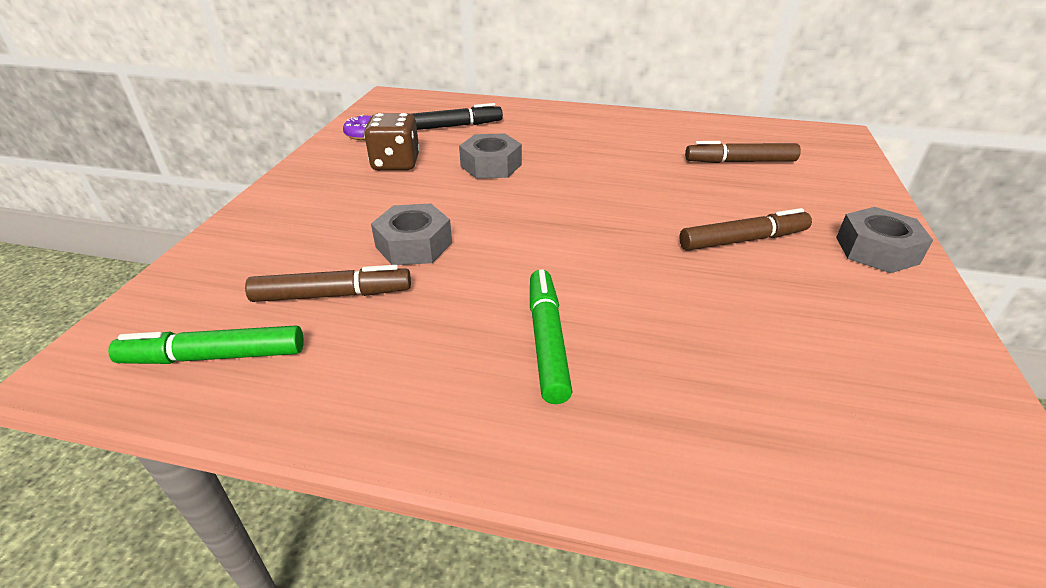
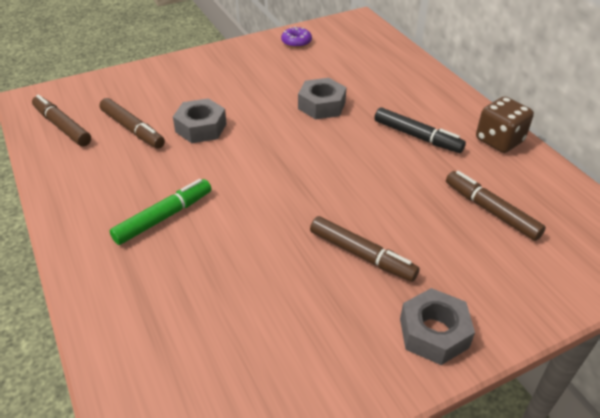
camera: 50 degrees right, 5 degrees up
green marker [108,325,304,364] -> brown marker [32,95,91,146]
brown dice [364,113,420,170] -> brown dice moved to [476,96,534,153]
black marker [412,103,503,130] -> black marker moved to [374,107,466,153]

